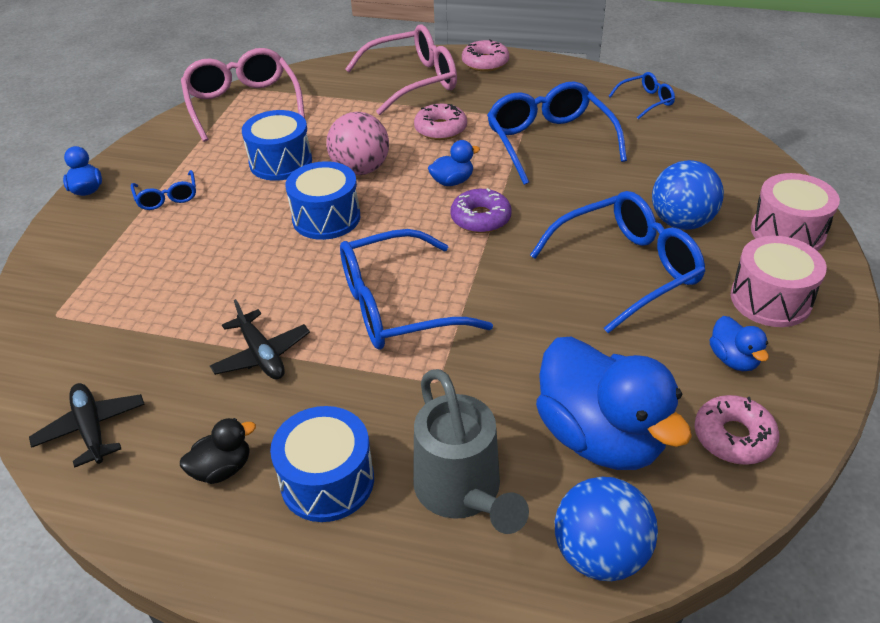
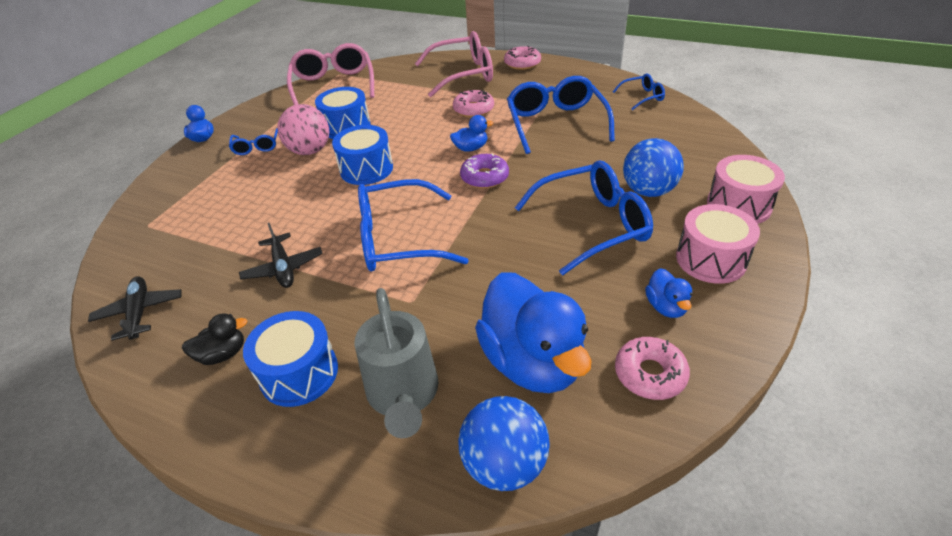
camera: 10 degrees right, 0 degrees up
pink ball [326,112,389,175] -> pink ball moved to [277,104,329,155]

